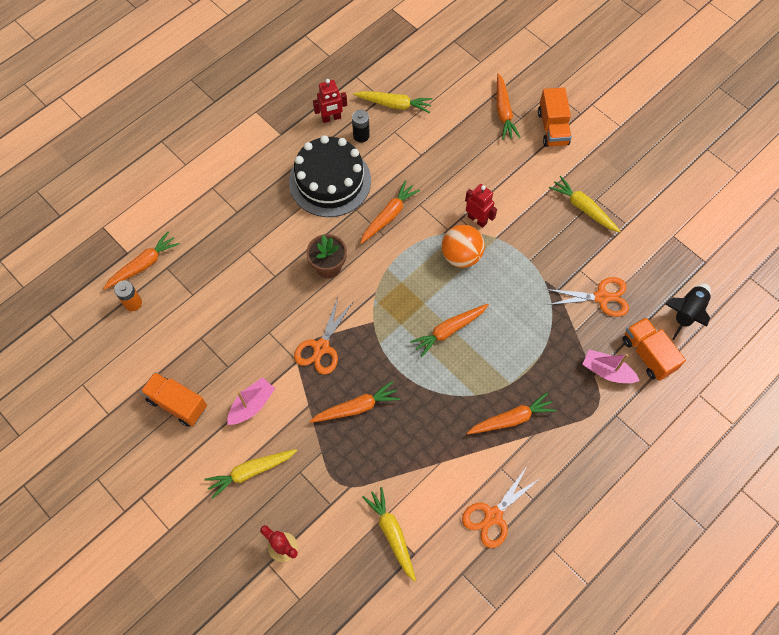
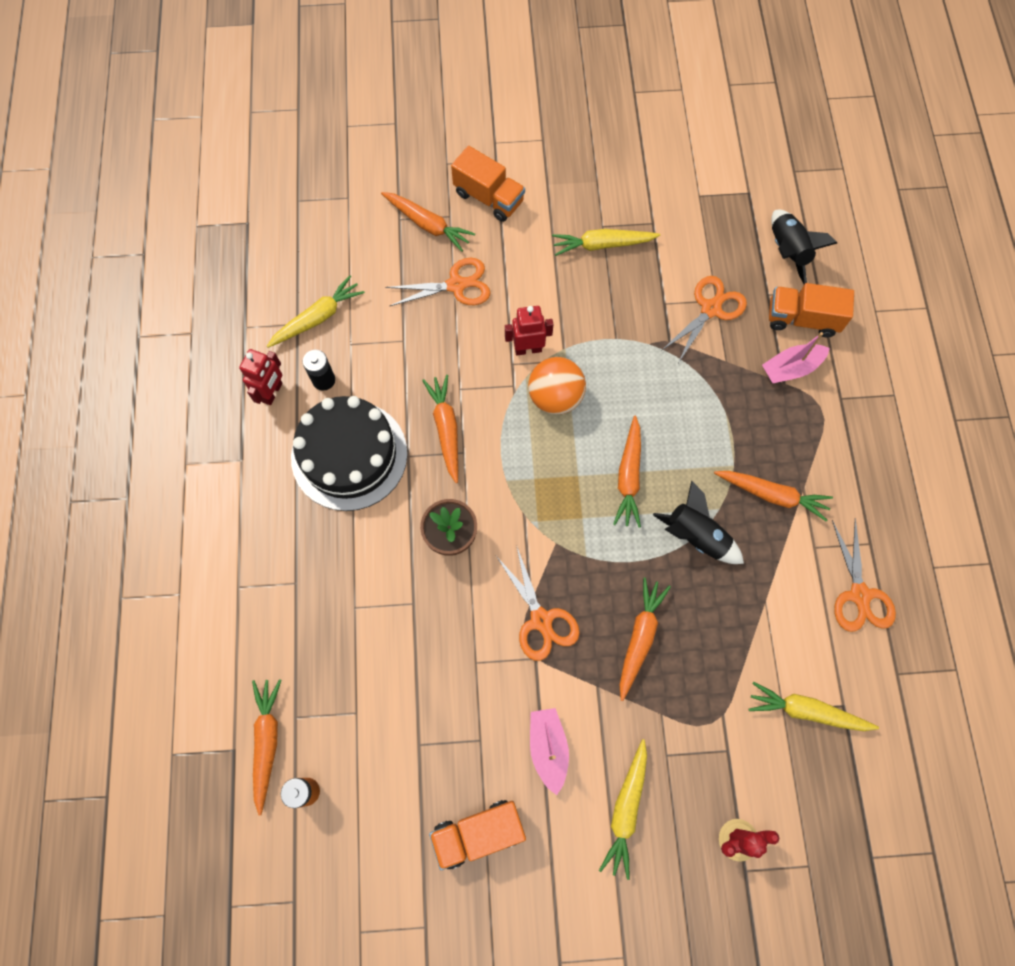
camera: 50 degrees left, 5 degrees up
orange carrot [467,392,556,434] -> orange carrot turned 90 degrees clockwise [714,471,833,522]
none -> orange scissors [385,258,491,306]
none -> black rocket [653,480,744,564]

